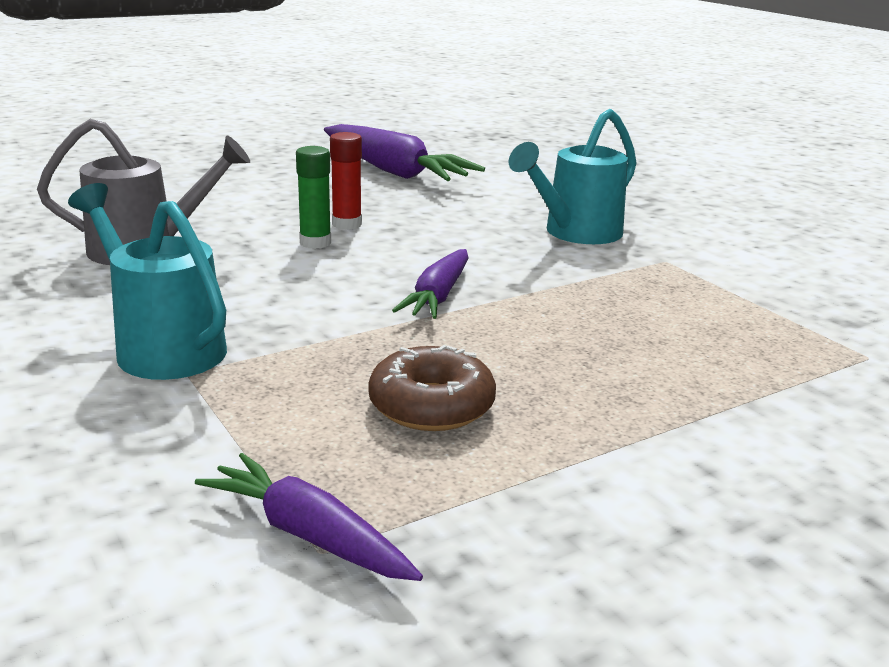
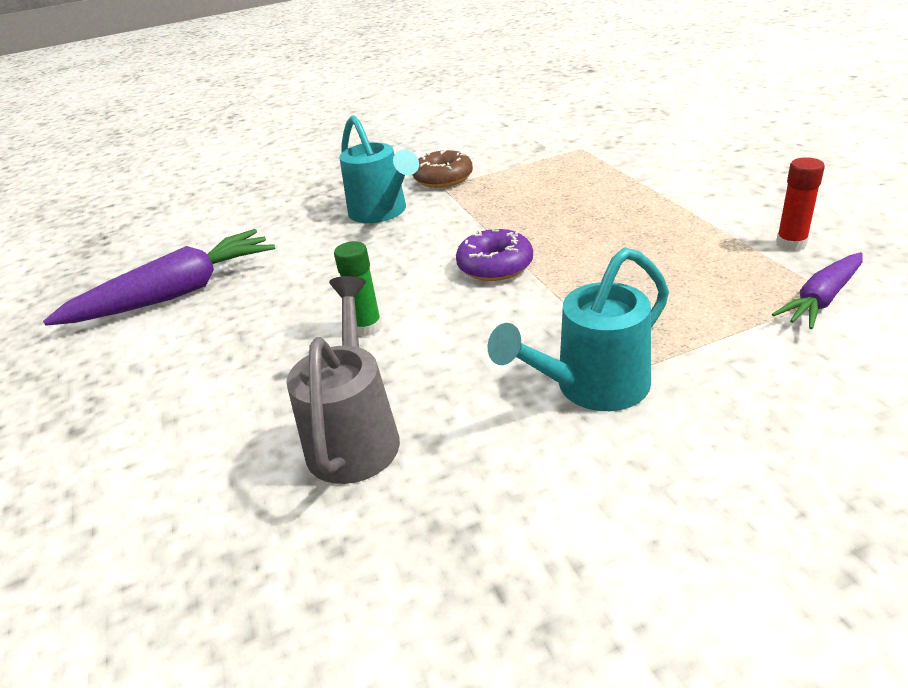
camera: 75 degrees left, 10 degrees up
red glue stick [330,132,362,230] -> red glue stick moved to [776,157,825,251]
brown donut [368,345,496,431] -> brown donut moved to [413,149,473,188]
purple carrot [392,249,469,319] -> purple donut [456,229,533,281]

